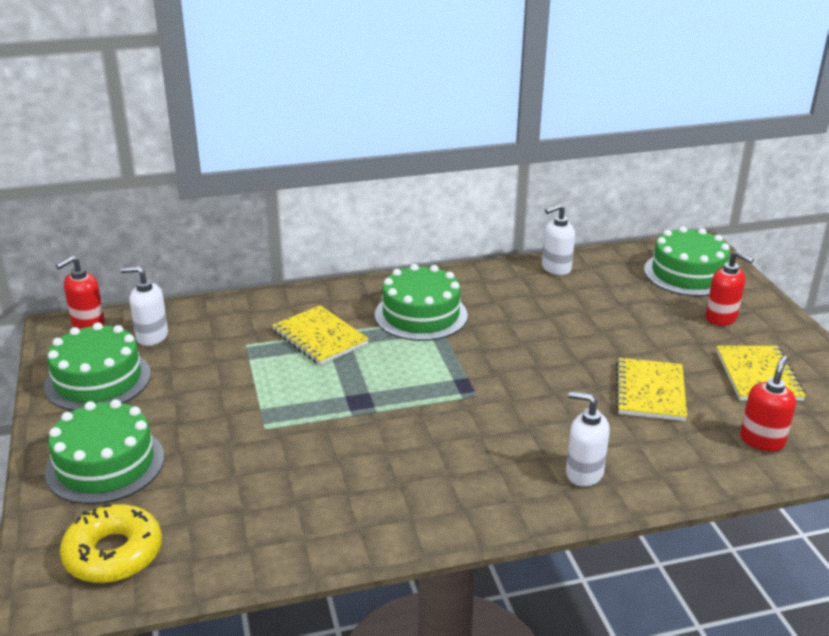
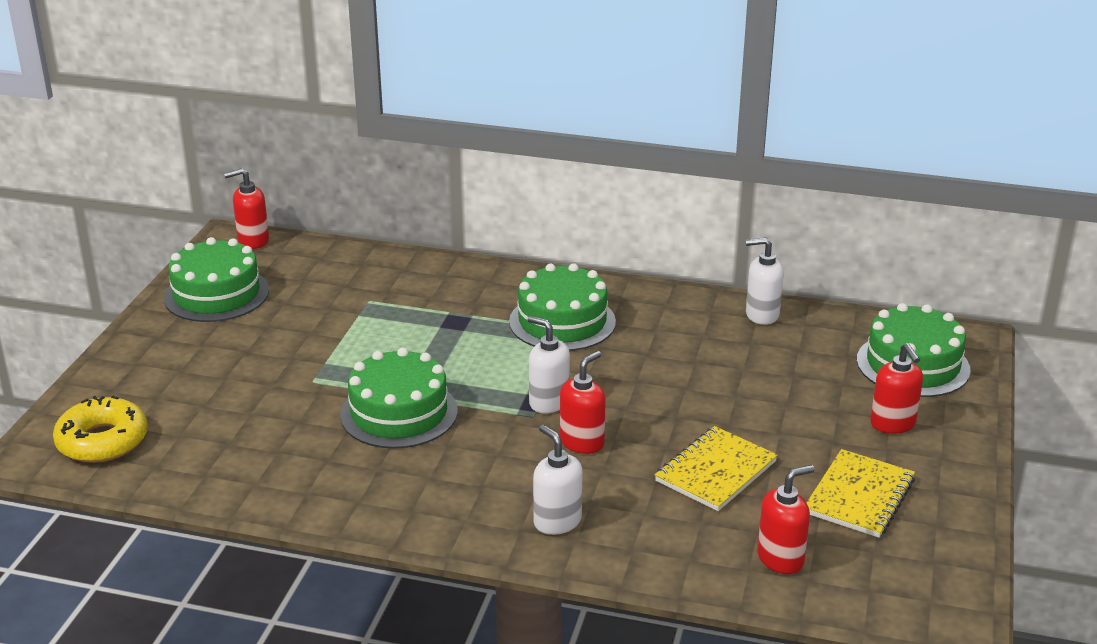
camera: 30 degrees right, 0 degrees up
green cake [45,399,164,504] -> green cake moved to [340,348,458,449]
white soap dispenser [121,266,168,346] -> white soap dispenser moved to [528,316,570,413]
yellow notebook [272,305,369,365] -> none
none -> red soap dispenser [560,351,606,454]

